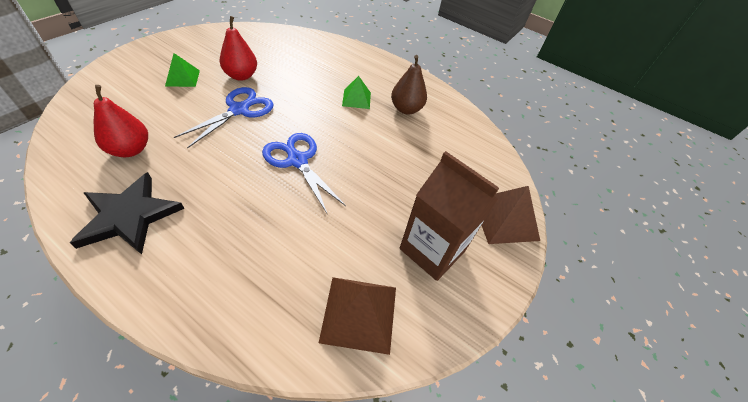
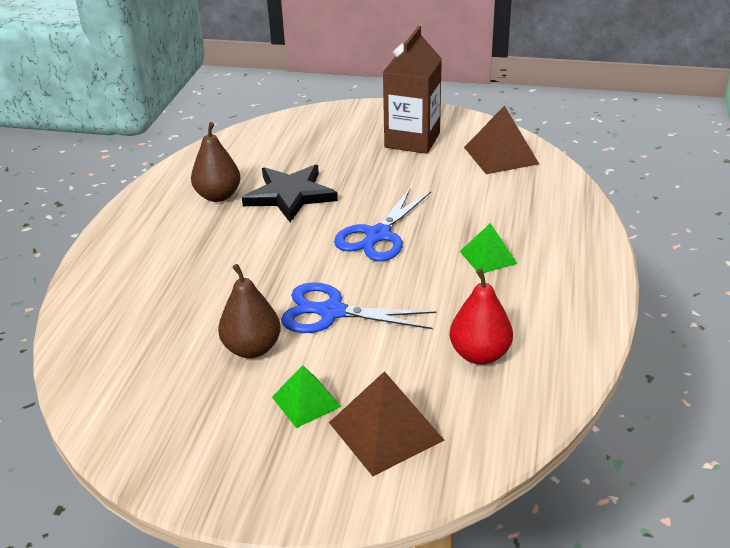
camera: 105 degrees left, 15 degrees down
black star [70,172,185,255] -> black star moved to [242,165,338,222]
red pear [219,16,257,81] -> brown pear [218,264,281,358]
green pyramid [342,76,371,109] -> green pyramid moved to [460,223,518,273]
brown pyramid [481,186,540,244] -> brown pyramid moved to [329,371,444,476]

